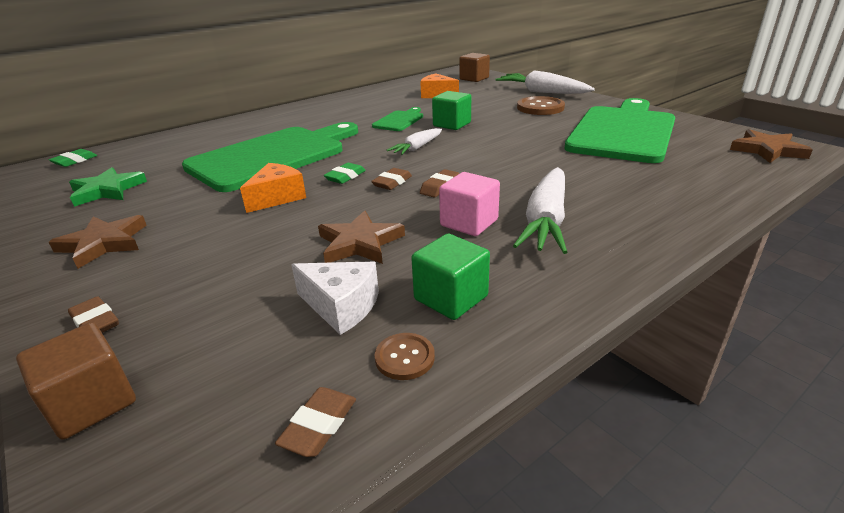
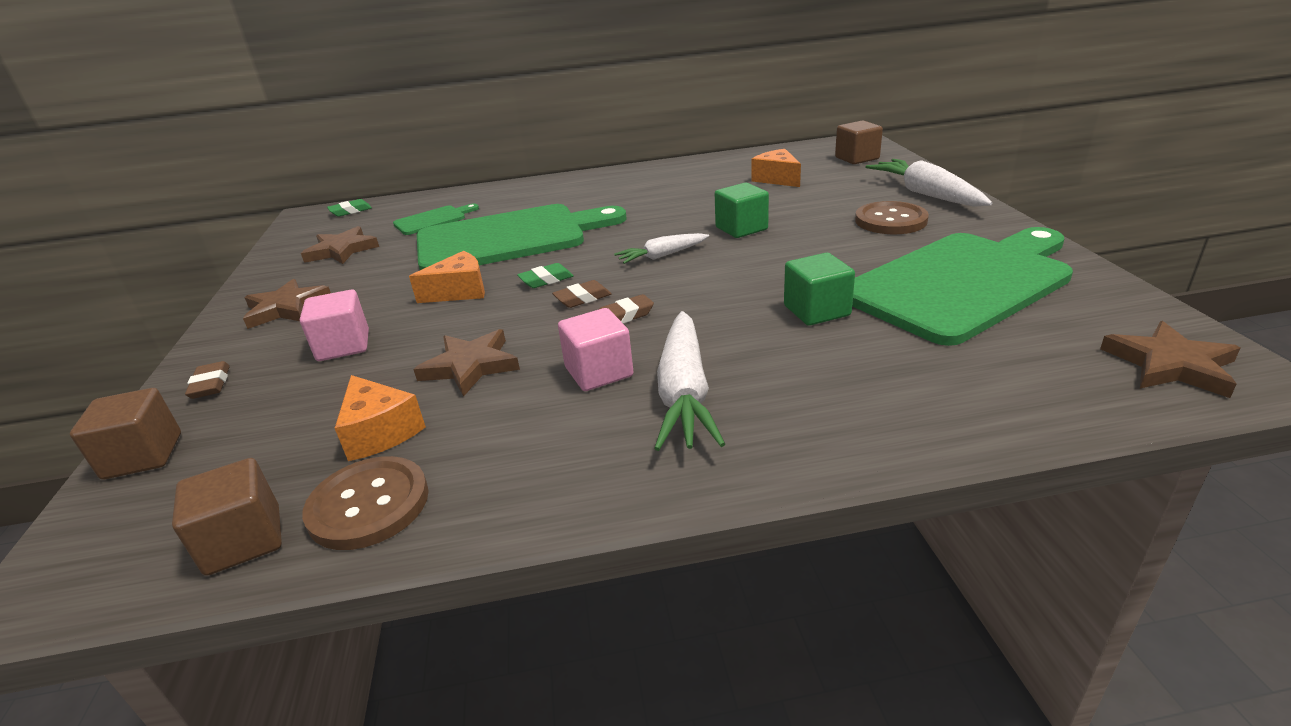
camera: 30 degrees right, 0 degrees up
green star [69,167,147,207] -> brown star [301,226,379,264]
brown eraser [275,387,356,457] -> brown cube [172,458,282,576]
white cheese [291,261,379,335] -> orange cheese [335,375,426,461]
green cutting board [372,107,423,131] -> green cutting board moved to [393,203,479,235]
brown button [374,333,435,380] -> brown button [302,456,428,550], size x1.83
green cube [411,234,490,320] -> green cube moved to [784,253,855,326]
white carrot [513,167,567,254] -> white carrot turned 45 degrees counterclockwise [654,311,725,451]
none -> pink cube [300,290,369,361]

